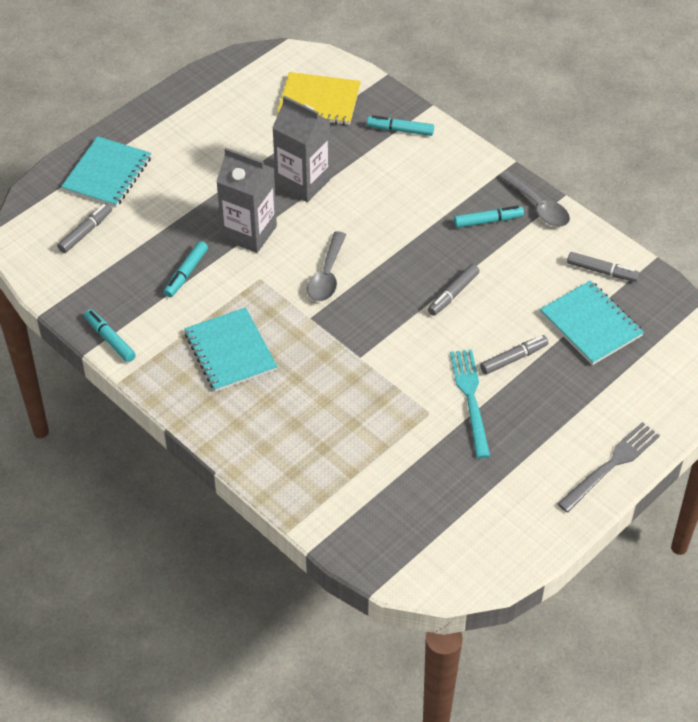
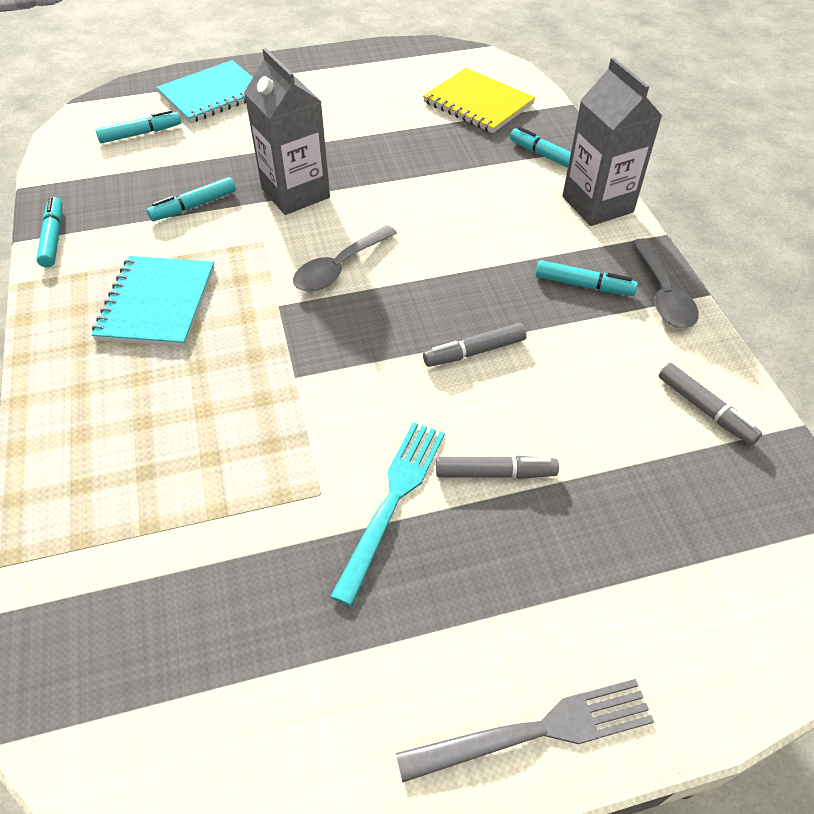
camera: 30 degrees right, 0 degrees up
grey marker [57,203,112,253] -> turquoise marker [95,110,181,143]
grey carton [272,96,331,202] -> grey carton moved to [562,58,662,226]
turquoise notebook [540,280,644,365] -> none

